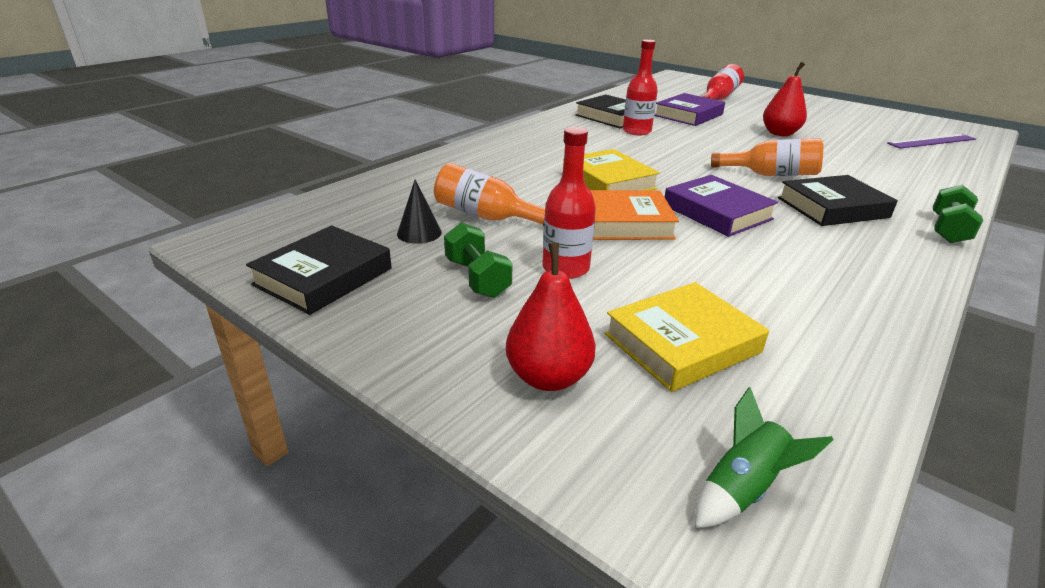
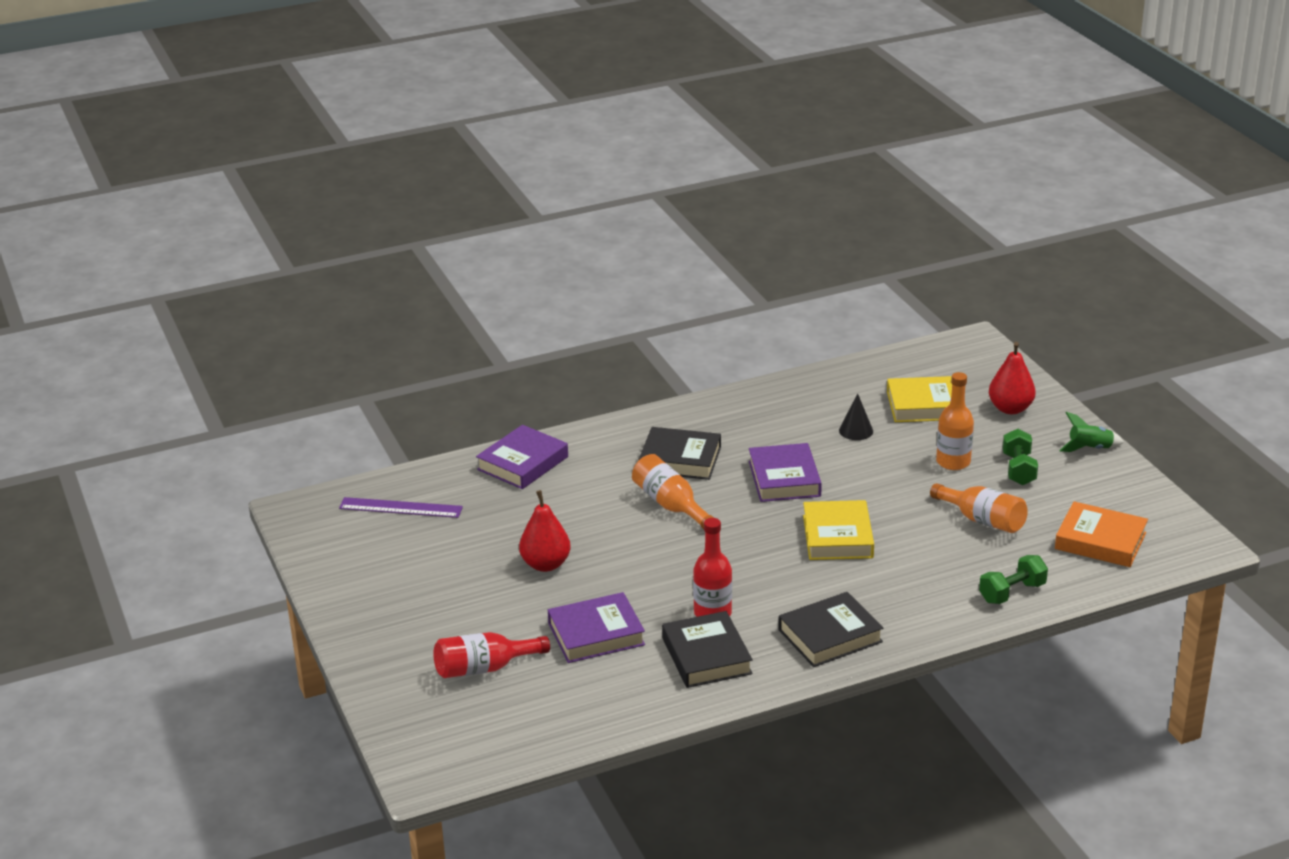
camera: 150 degrees left, 0 degrees up
black book [246,225,392,315] -> black book moved to [778,592,883,667]
black cone [397,179,442,244] -> black cone moved to [839,393,873,440]
red bottle [542,127,596,279] -> orange bottle [936,372,974,470]
orange book [590,190,679,240] -> orange book moved to [1055,501,1148,567]
green rocket [695,387,833,528] -> green rocket moved to [1059,412,1124,452]
green dumbbell [933,185,983,243] -> green dumbbell moved to [979,555,1048,604]
none -> purple book [476,425,568,489]

